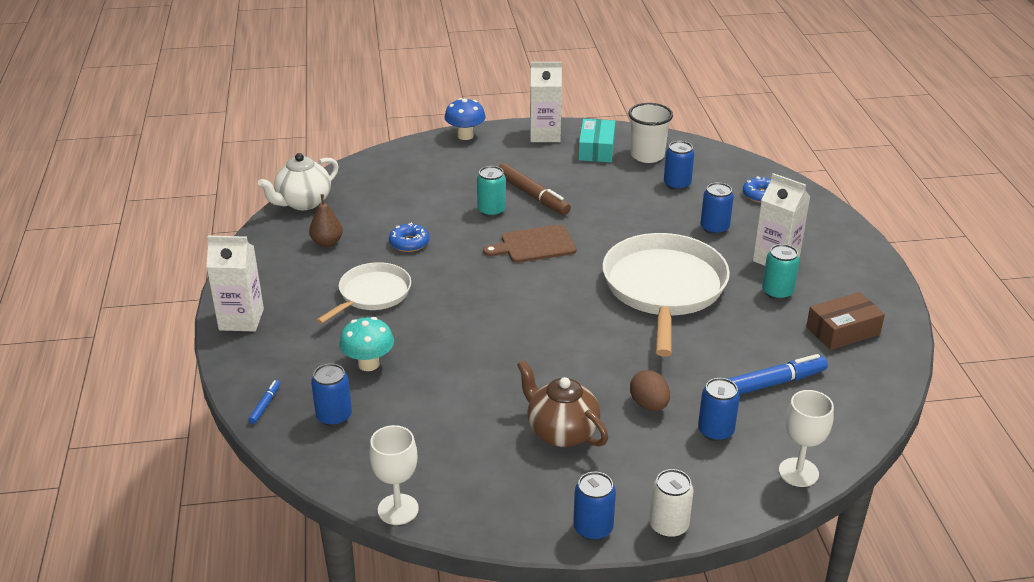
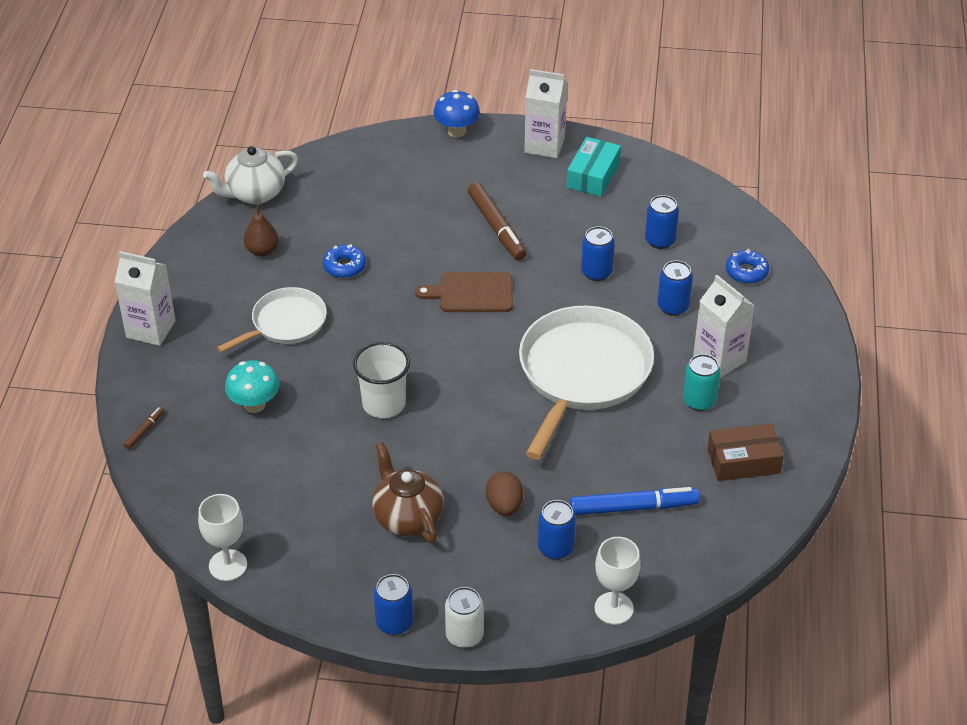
camera: 15 degrees right, 10 degrees up
blue marker [249,380,280,424] -> brown marker [124,407,164,449]
blue can [311,363,352,426] -> blue can moved to [581,226,615,281]
turquoise can [477,166,506,217] -> none
white cup [628,103,673,163] -> white cup moved to [353,342,410,418]

